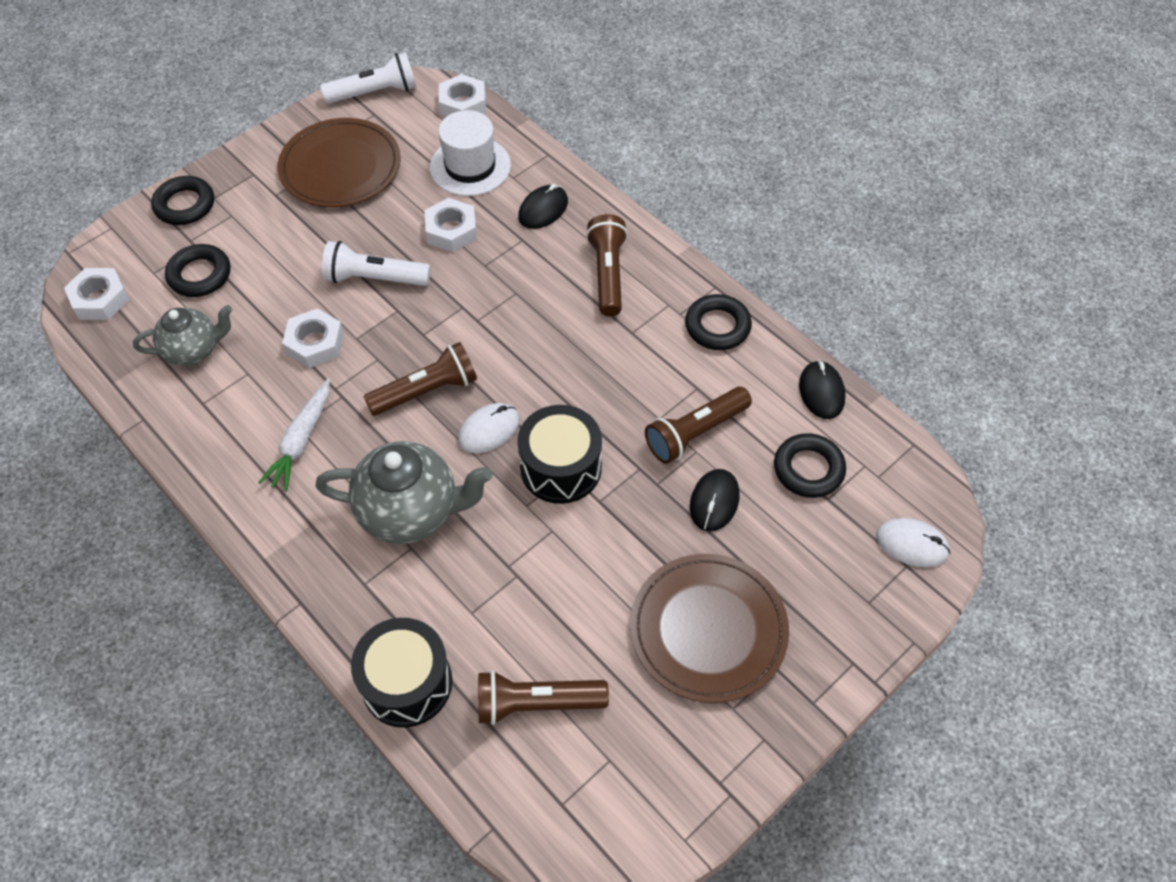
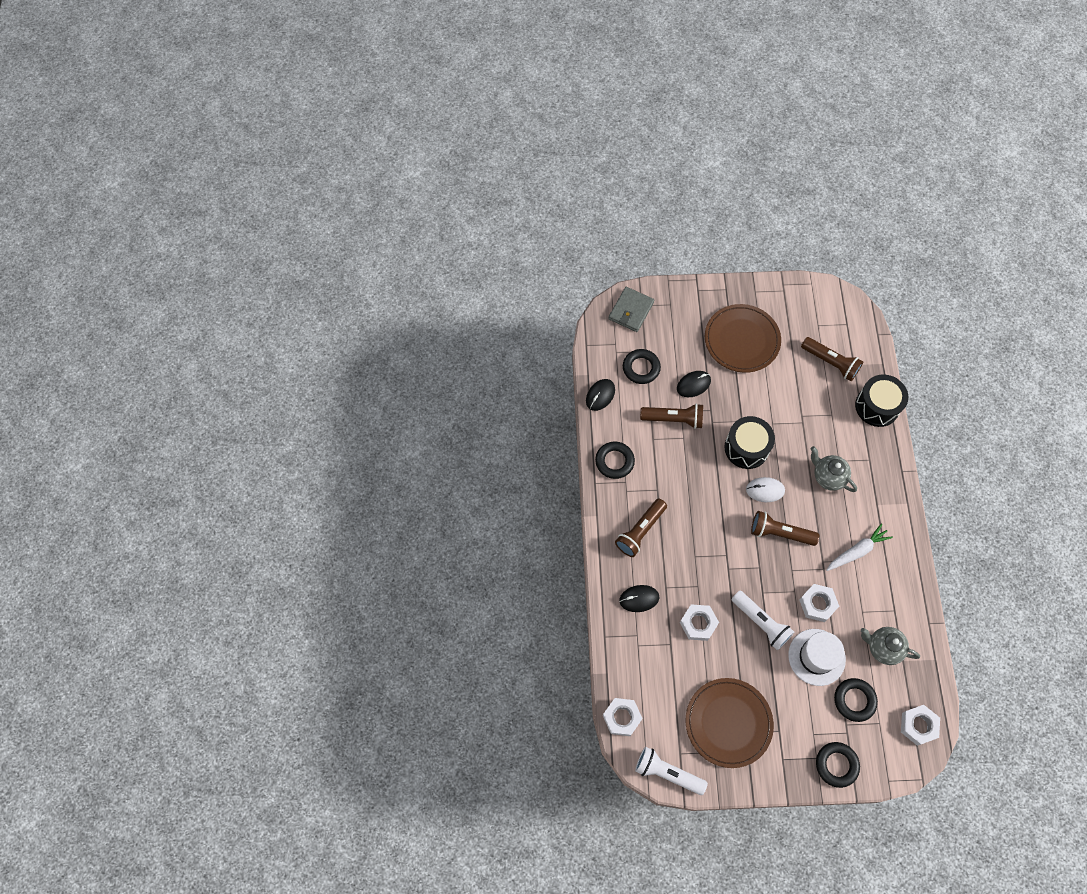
camera: 140 degrees left, 10 degrees up
grey teapot [315,441,493,544] -> grey teapot [811,446,857,492], size x0.64
white hat [430,110,511,196] -> white hat moved to [788,629,846,686]
white mouse [876,518,950,567] -> grey wallet [608,287,654,332]

